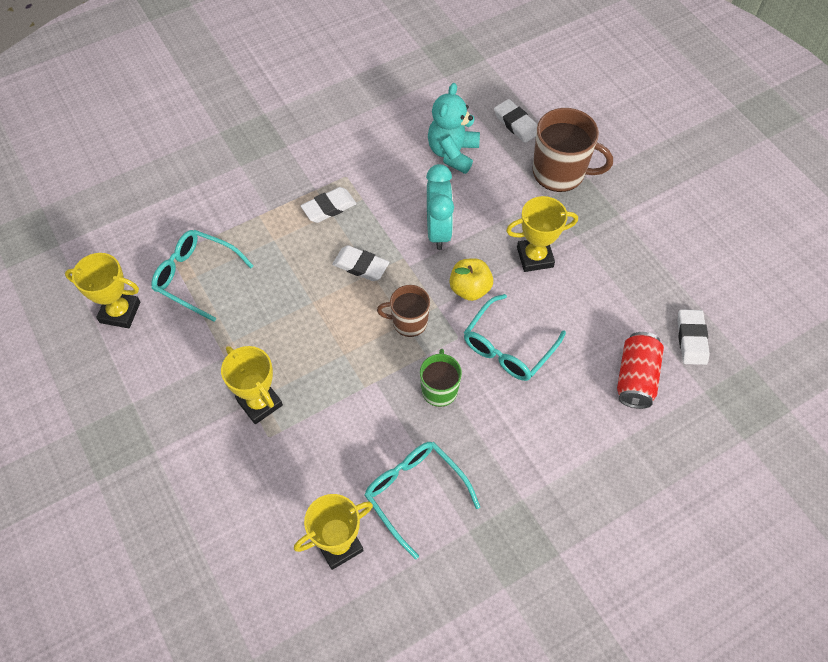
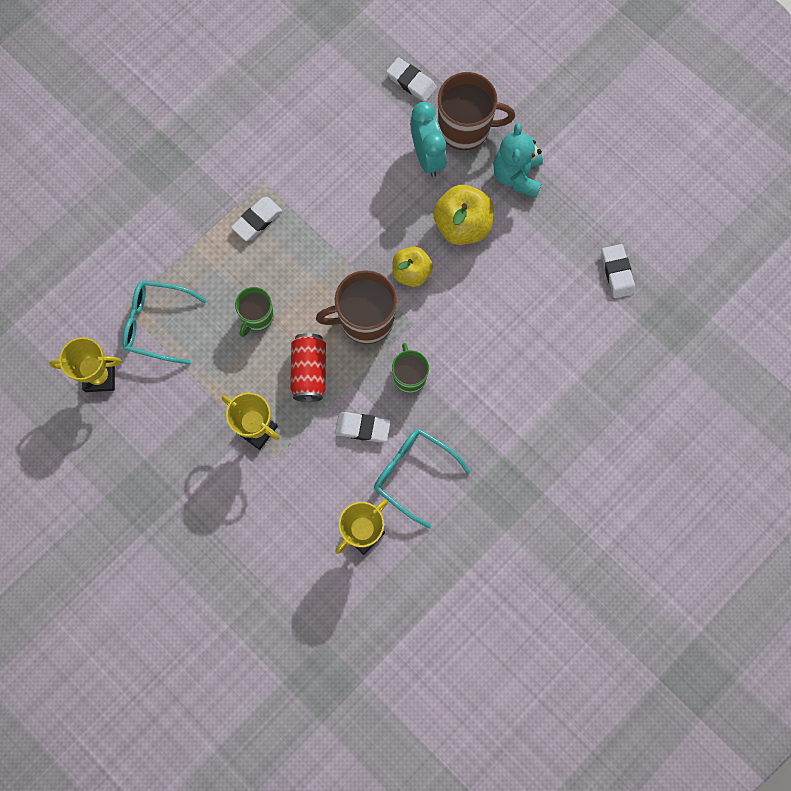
camera: 15 degrees left, 15 degrees up
white eraser [332,245,389,281] -> white eraser moved to [335,412,391,442]
brown mug [377,285,430,337] -> brown mug [316,270,397,344], size x1.66
turquoise clock [426,164,454,250] -> turquoise clock moved to [410,102,446,177]
turquoise teddy bear [428,83,480,174] -> turquoise teddy bear moved to [493,123,543,198]
turquoise glasses [464,294,566,381] -> none
yellow trophy [506,196,578,272] -> yellow apple [433,185,494,245]
red can [617,332,664,409] -> red can moved to [290,333,326,402]
none -> green mug [235,287,274,337]

